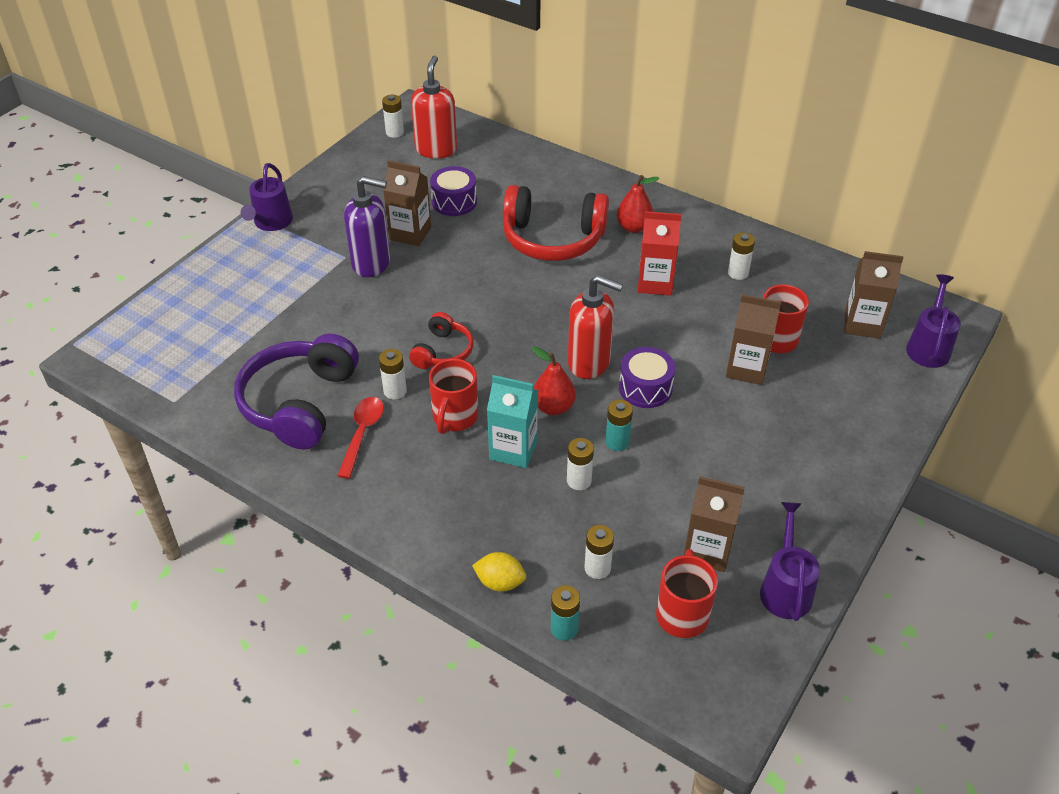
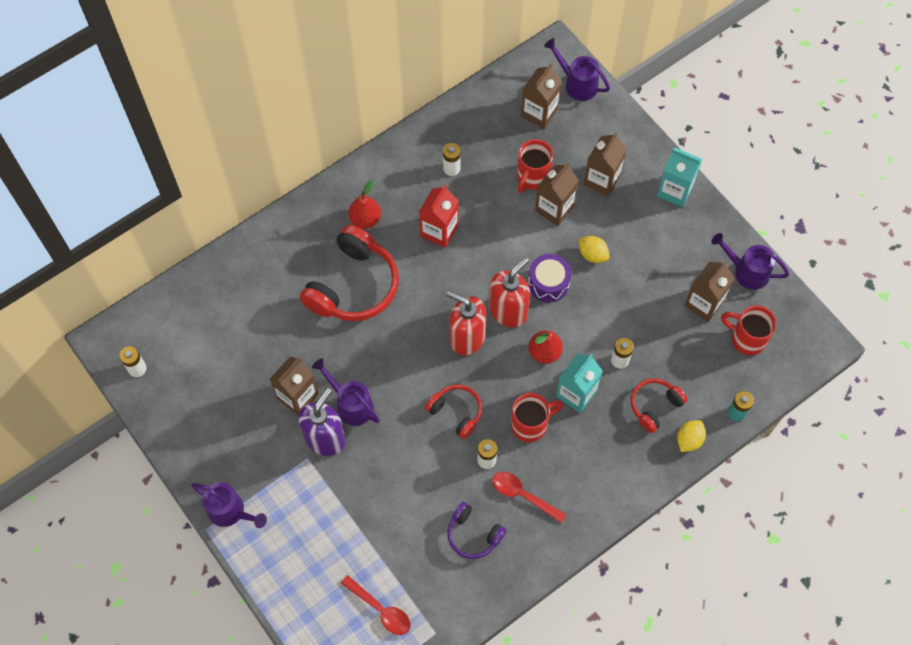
camera: 70 degrees left, 20 degrees up
purple headphones [234,334,359,450] -> purple headphones [447,502,506,559], size x0.54
red soap dispenser [411,56,457,159] -> red soap dispenser moved to [446,291,487,355]
red mug [429,359,478,434] -> red mug turned 60 degrees counterclockwise [511,393,563,442]
purple drum [430,166,477,216] -> none
white battery [584,525,614,579] -> none
turquoise battery [605,399,633,451] -> none
none -> purple watering can [312,358,379,426]
none -> red spoon [341,575,411,635]
none -> yellow lemon [578,236,609,263]
none -> brown carton [584,132,627,196]
none -> red headphones [631,378,688,433]
none -> turquoise carton [657,148,702,207]

